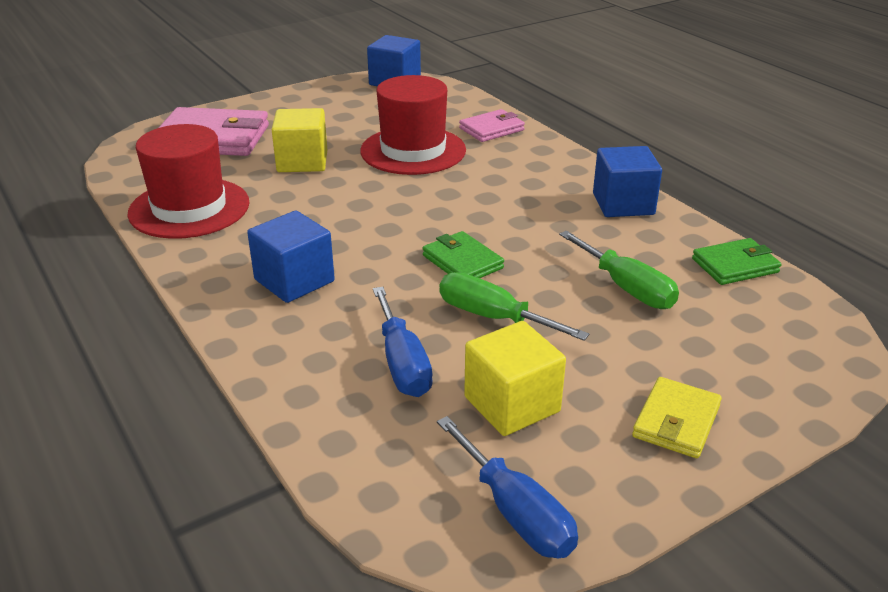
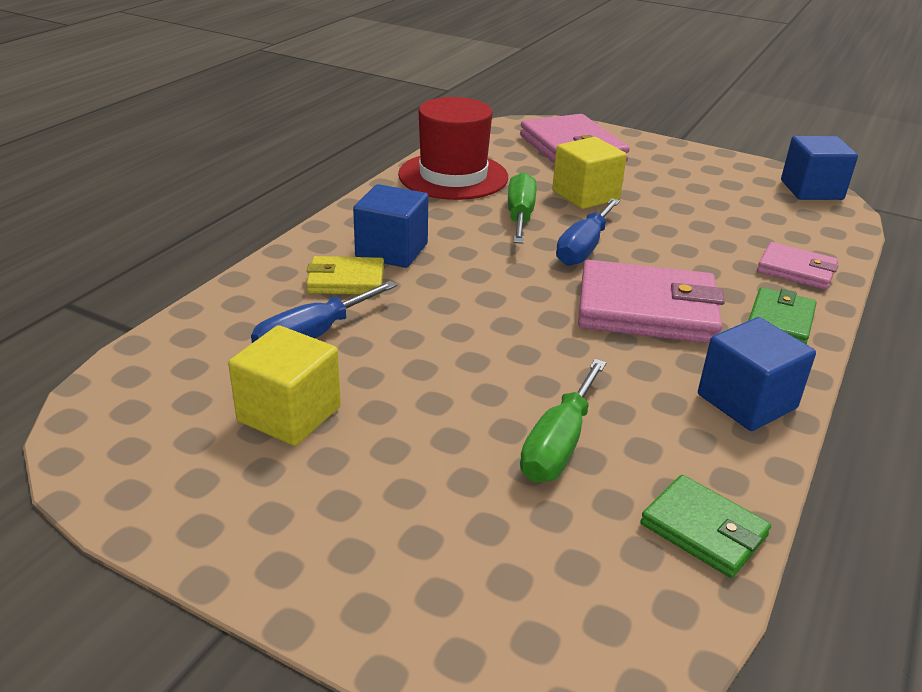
camera: 60 degrees right, 0 degrees up
red hat [360,75,466,175] -> none
green wallet [423,231,504,278] -> green wallet moved to [748,287,817,344]
blue screwdriver [437,416,578,558] -> blue screwdriver moved to [556,198,620,266]
green screwdriver [439,272,589,341] -> green screwdriver moved to [508,172,537,244]
yellow wallet [632,377,722,458] -> yellow wallet moved to [306,256,384,295]
none -> pink wallet [578,260,725,343]

